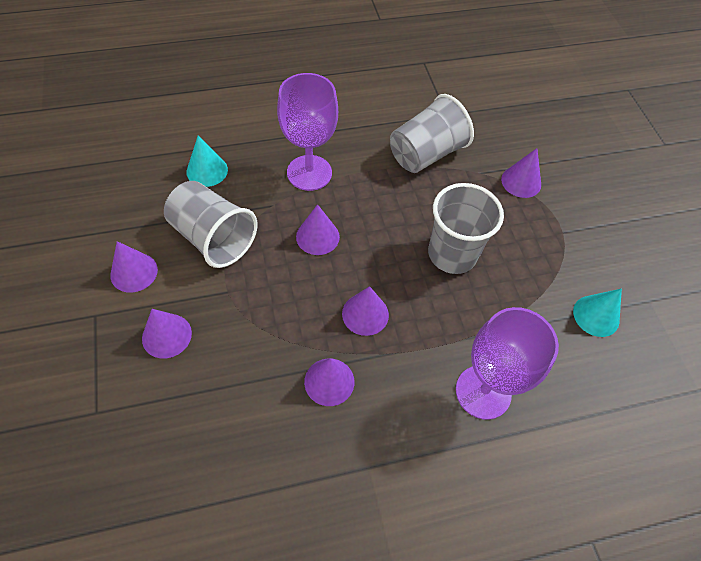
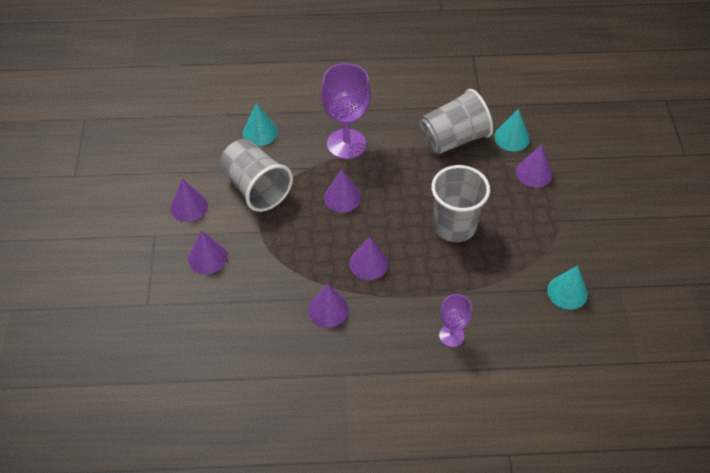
camera: 15 degrees right, 5 degrees down
purple goblet [456,307,559,420] -> purple goblet [439,294,472,347], size x0.55
none -> turquoise cone [494,108,530,151]

